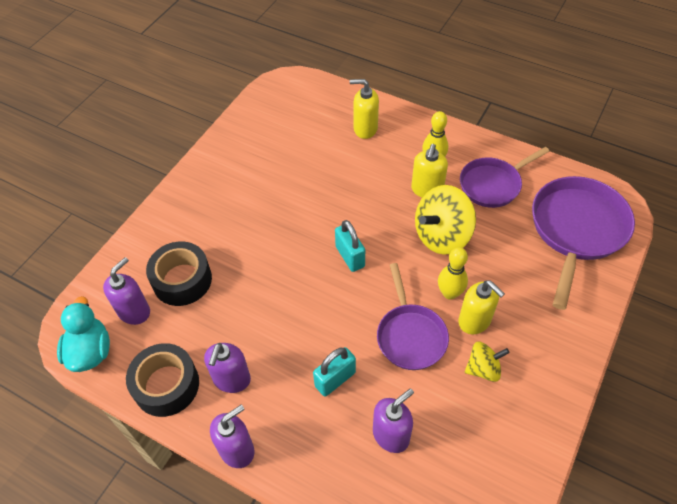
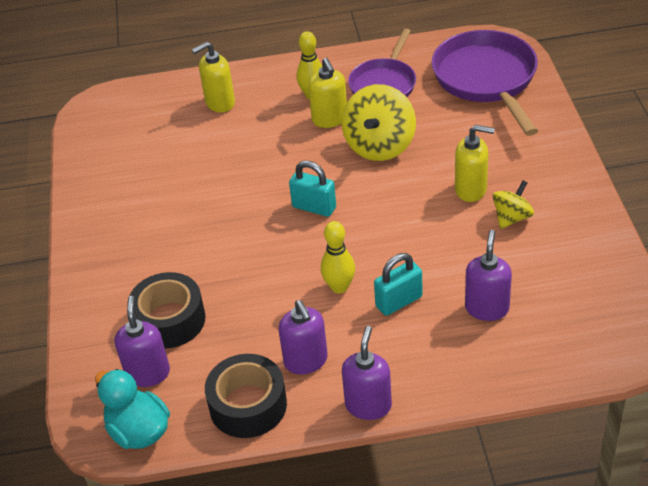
camera: 35 degrees left, 10 degrees down
turquoise padlock [313,347,356,396] -> turquoise padlock turned 45 degrees clockwise [374,253,423,316]
purple pan [377,263,449,370] -> none
yellow bowling pin [438,247,468,300] -> yellow bowling pin moved to [321,221,355,293]

